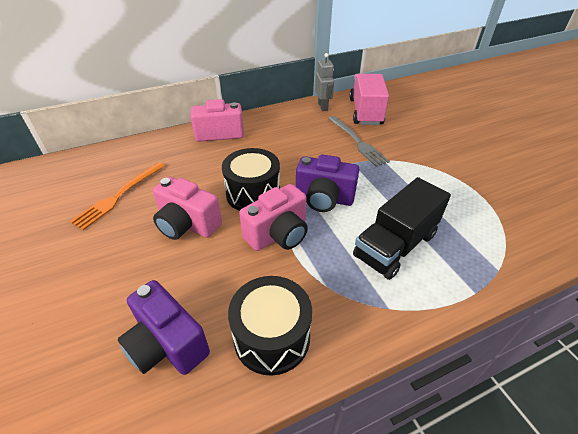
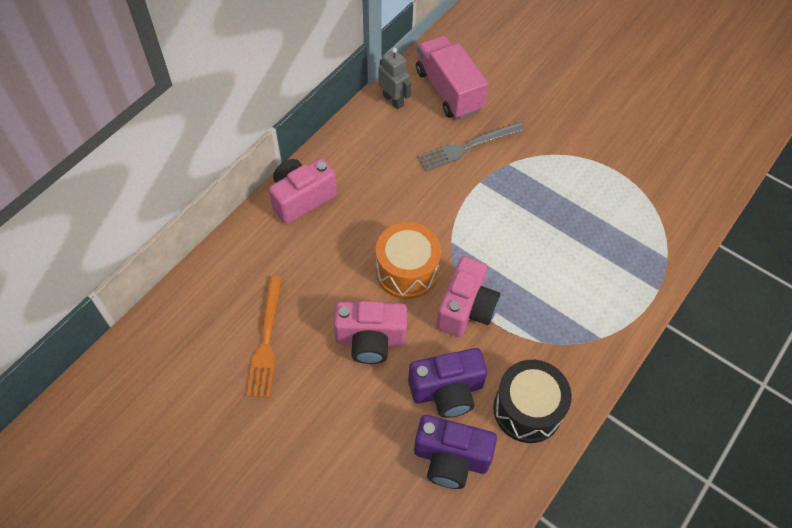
camera: 30 degrees left, 15 degrees up
black drum [222,148,280,211] -> orange drum [376,222,441,299]
purple camera [296,154,359,212] -> purple camera moved to [408,348,487,418]
grey fork [328,116,390,167] -> grey fork turned 120 degrees clockwise [418,122,525,171]
black truck [353,177,451,280] -> none

